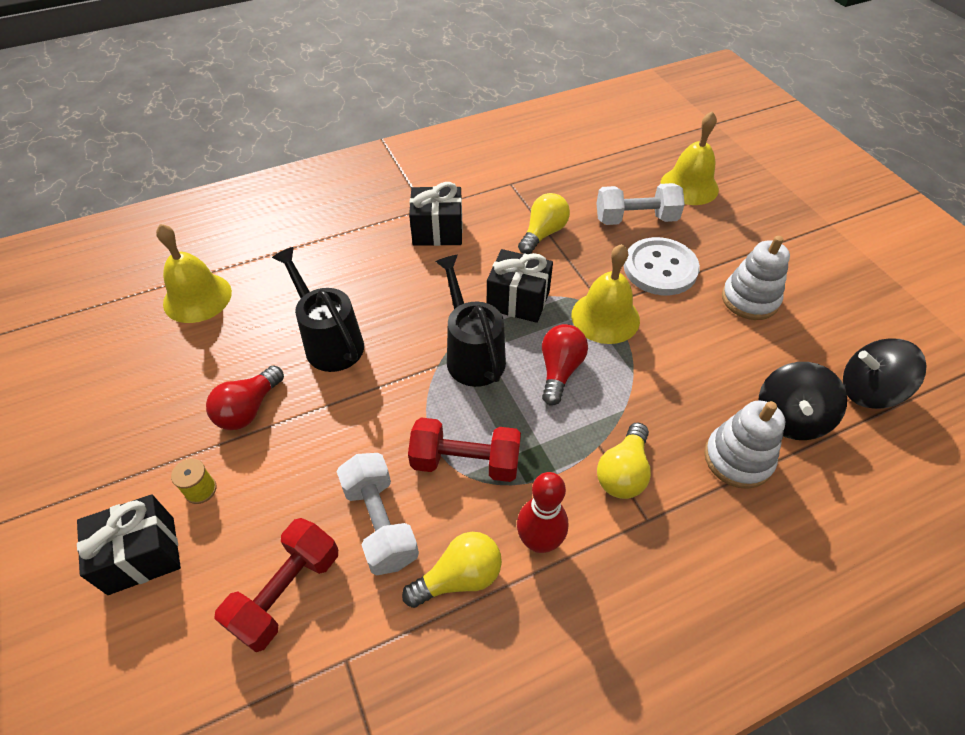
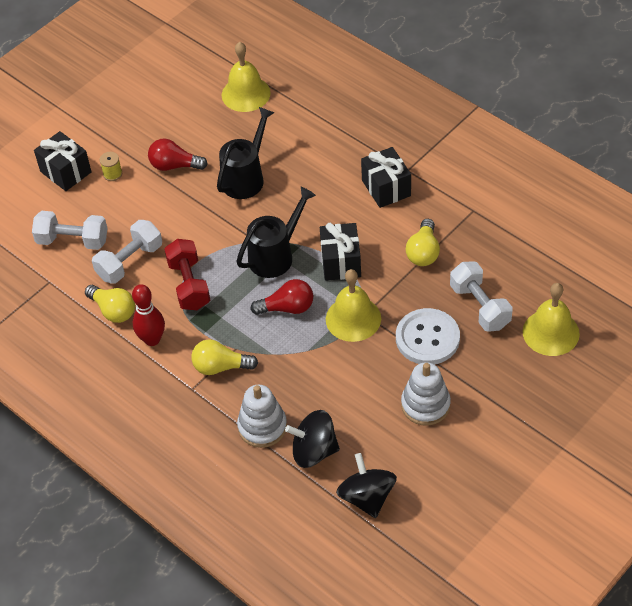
camera: 70 degrees right, 0 degrees up
red dumbbell [214,518,338,652] -> white dumbbell [32,211,107,250]
yellow light bulb [518,193,570,254] -> yellow light bulb turned 90 degrees clockwise [406,219,440,266]

